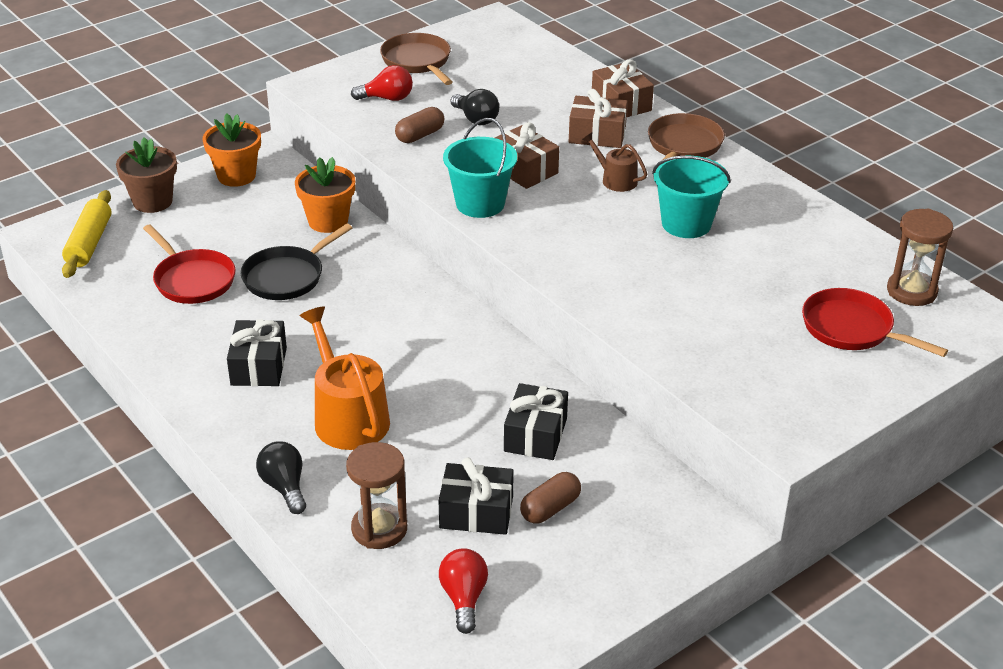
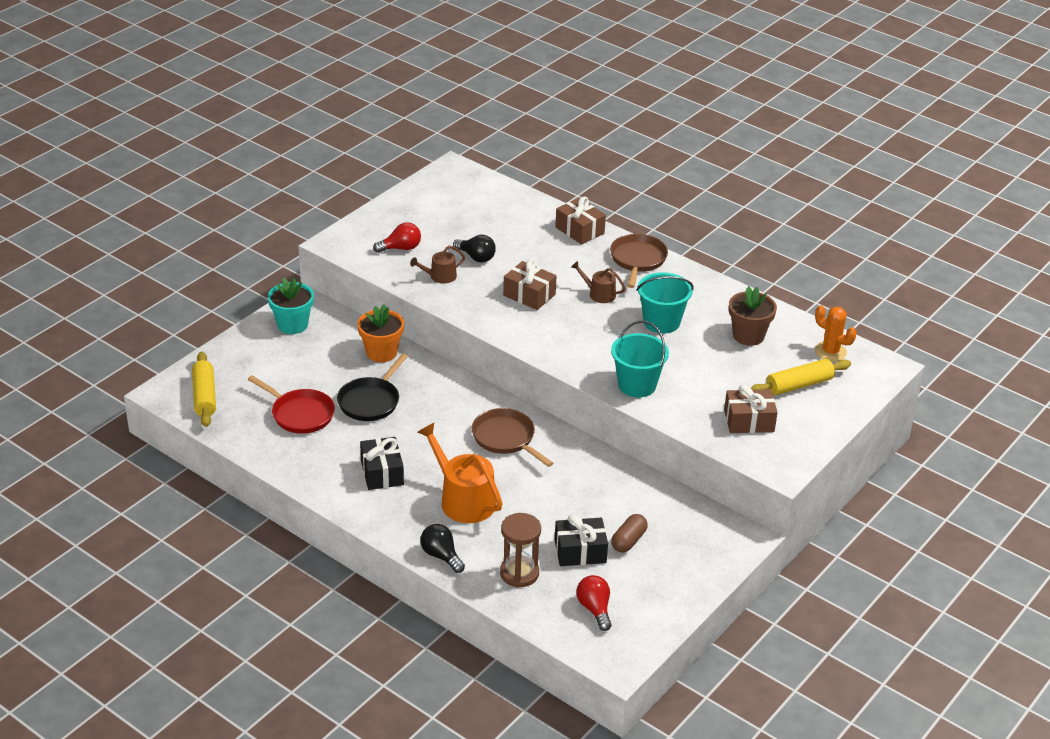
camera: 15 degrees left, 0 degrees up
brown flower pot [116,137,177,213] -> brown flower pot moved to [729,286,777,346]
orange flower pot [203,113,261,187] -> turquoise flower pot [268,277,314,334]
brown pan [380,33,452,85] -> brown pan moved to [472,408,553,467]
brown capsule [395,107,444,143] -> brown watering can [410,245,465,284]
turquoise bucket [443,118,517,218] -> turquoise bucket moved to [611,321,669,397]
black gift [504,383,568,460] -> none
brown gift [569,89,628,148] -> brown gift moved to [724,385,778,433]
red pan [802,288,948,357] -> yellow rolling pin [750,359,851,395]
brown hourglass [887,208,953,306] -> orange cactus [815,305,856,362]

